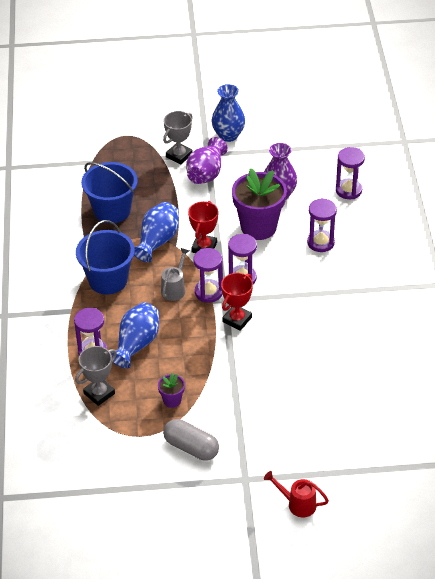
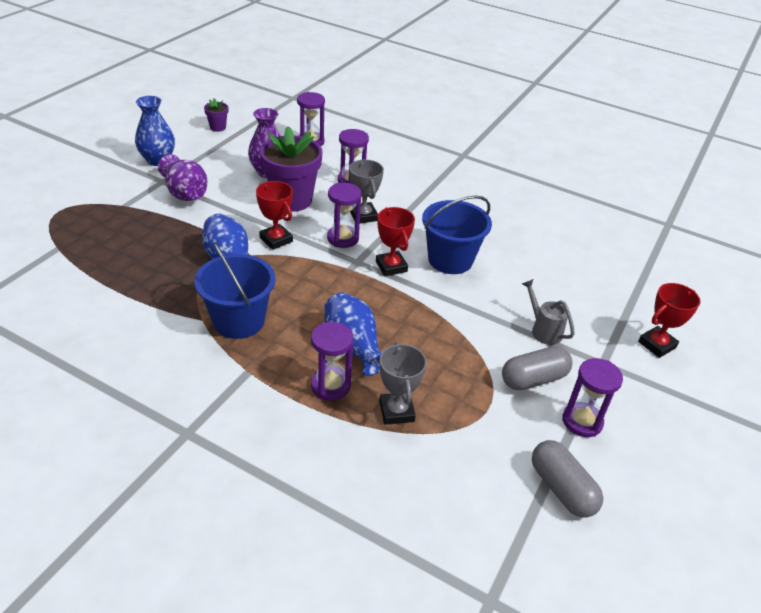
camera: 60 degrees left, 5 degrees down
blue bucket [81,162,138,223] -> blue bucket moved to [422,195,492,274]
purple flower pot [158,373,185,408] -> purple flower pot moved to [204,98,228,132]
grey watering can [161,248,189,301] -> grey watering can moved to [522,279,575,345]
grey trophy [163,111,193,165] -> grey trophy moved to [349,160,384,224]
purple hourglass [193,248,223,303] -> purple hourglass moved to [562,358,623,437]
red watering can [264,471,329,517] -> red trophy [638,283,700,358]
none -> grey capsule [532,440,603,518]

